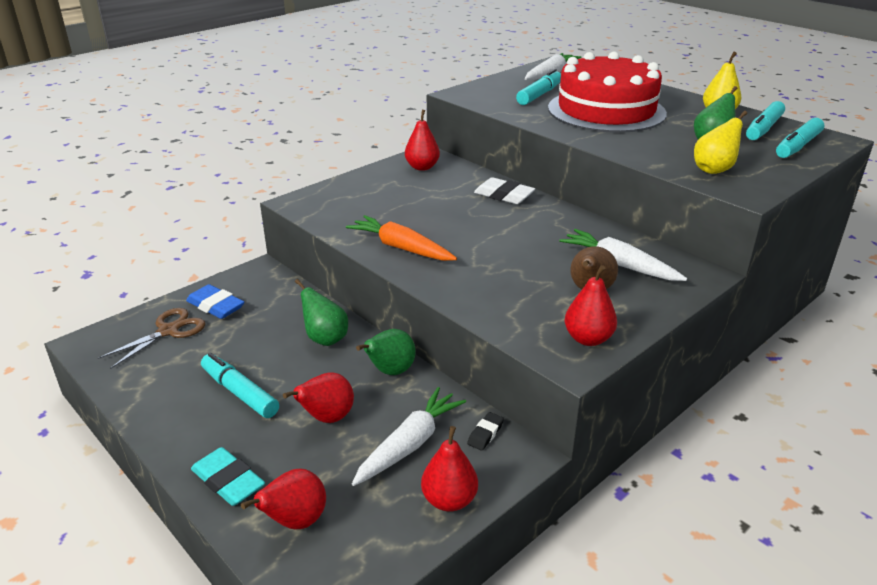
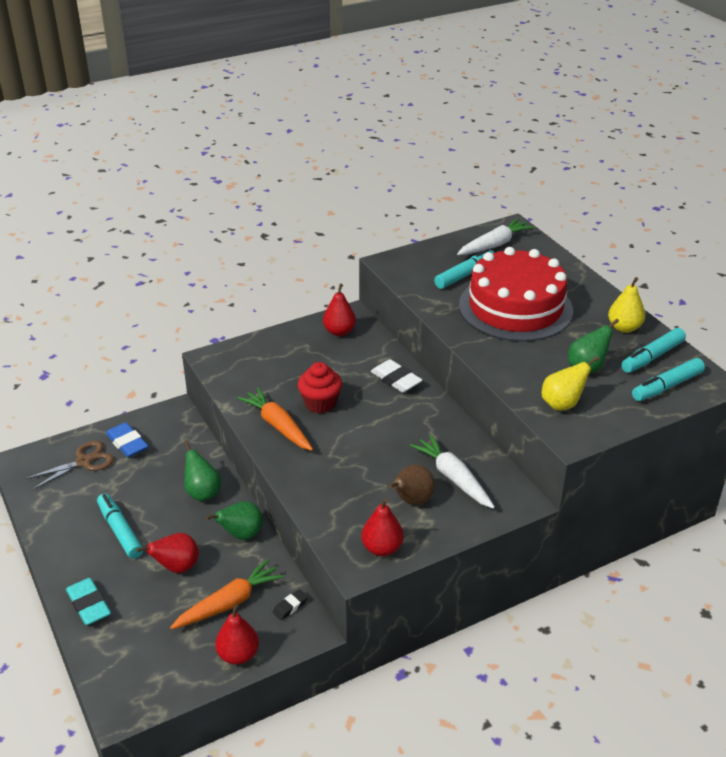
camera: 15 degrees right, 5 degrees up
red pear [241,469,326,529] -> none
white carrot [352,387,466,486] -> orange carrot [170,559,284,629]
none -> red cupcake [298,362,342,414]

